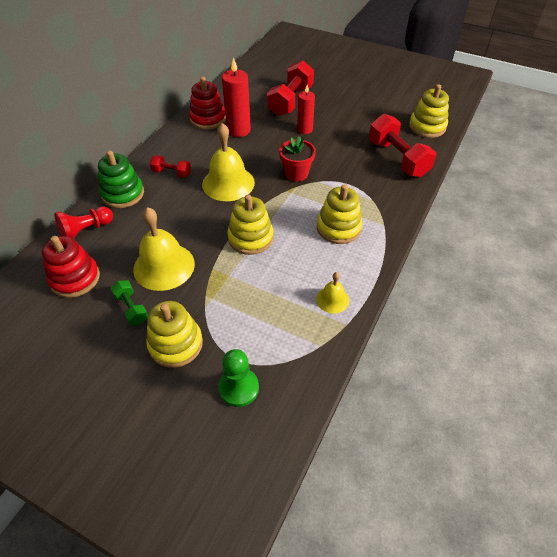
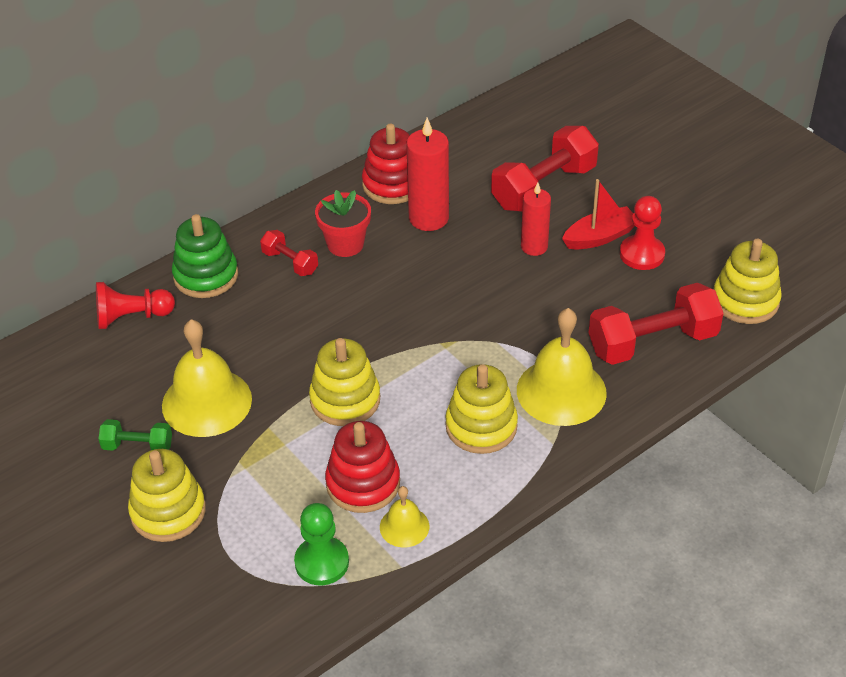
camera: 25 degrees right, 5 degrees down
red stacking toy [42,236,100,298] -> red stacking toy moved to [325,421,400,513]
green dumbbell [111,280,148,326] -> green dumbbell turned 75 degrees counterclockwise [98,419,172,451]
yellow bell [202,123,255,201] -> yellow bell moved to [517,308,607,426]
green pawn [218,349,259,407] -> green pawn moved to [294,503,349,585]
red flower pot [279,136,316,182] -> red flower pot moved to [315,190,371,257]
red dumbbell [369,114,436,177] -> red dumbbell turned 75 degrees clockwise [589,283,724,365]
none -> red boat [562,179,635,250]
none -> red pawn [620,196,665,270]

